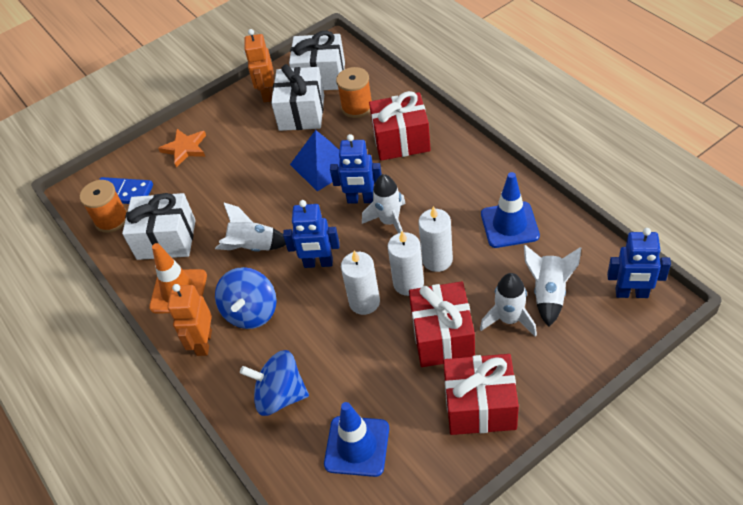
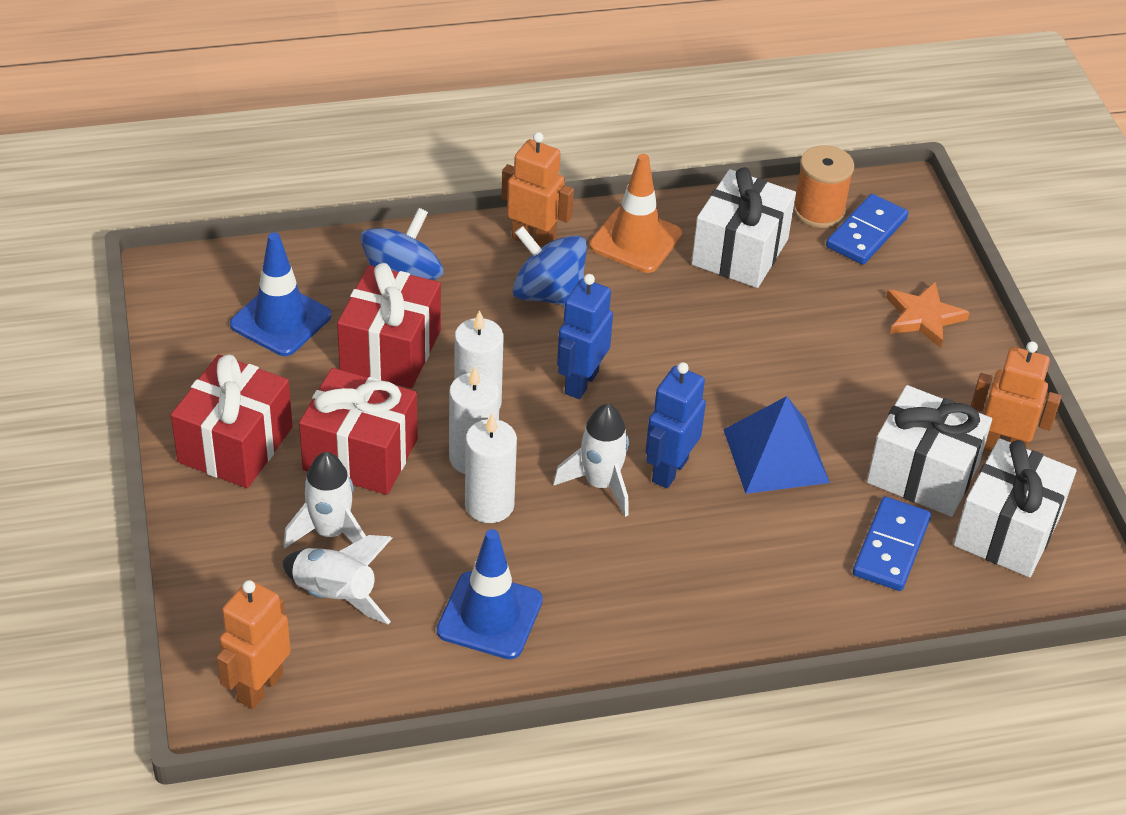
camera: 105 degrees right, 5 degrees down
white rocket [215,202,286,252] -> none
orange spool [336,67,372,118] -> blue domino [853,497,931,591]
red gift [369,91,431,161] -> red gift moved to [337,263,441,388]
blue robot [607,228,671,298] -> orange robot [217,580,291,709]

